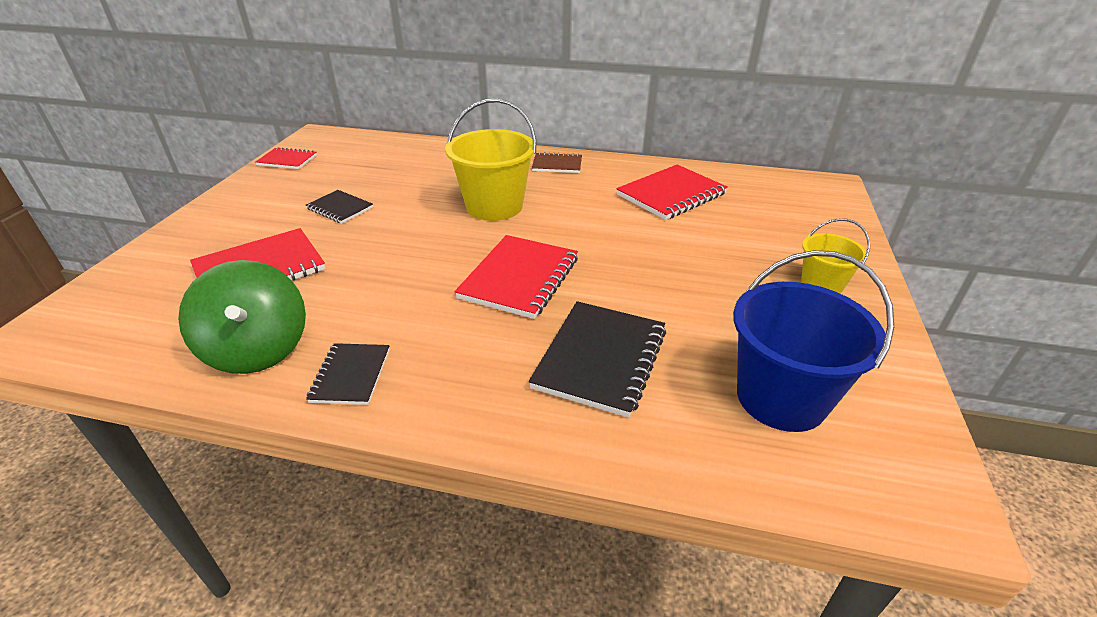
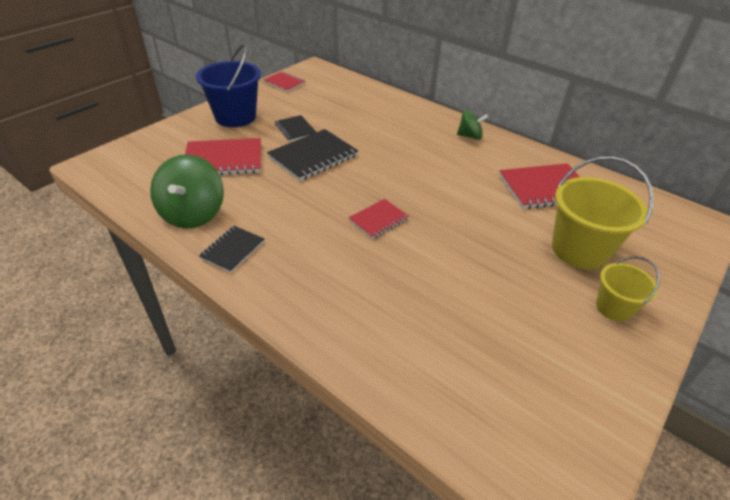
camera: 25 degrees right, 5 degrees up
yellow bucket [445,98,536,221] -> yellow bucket moved to [552,156,654,269]
red notebook [455,235,578,319] -> red notebook [348,199,409,239], size x0.58
black notebook [529,301,666,418] -> black notebook moved to [267,129,358,181]
brown notebook [532,152,582,173] -> green spinning top [457,110,488,140]
blue bucket [733,250,894,432] -> blue bucket moved to [196,44,261,127]

